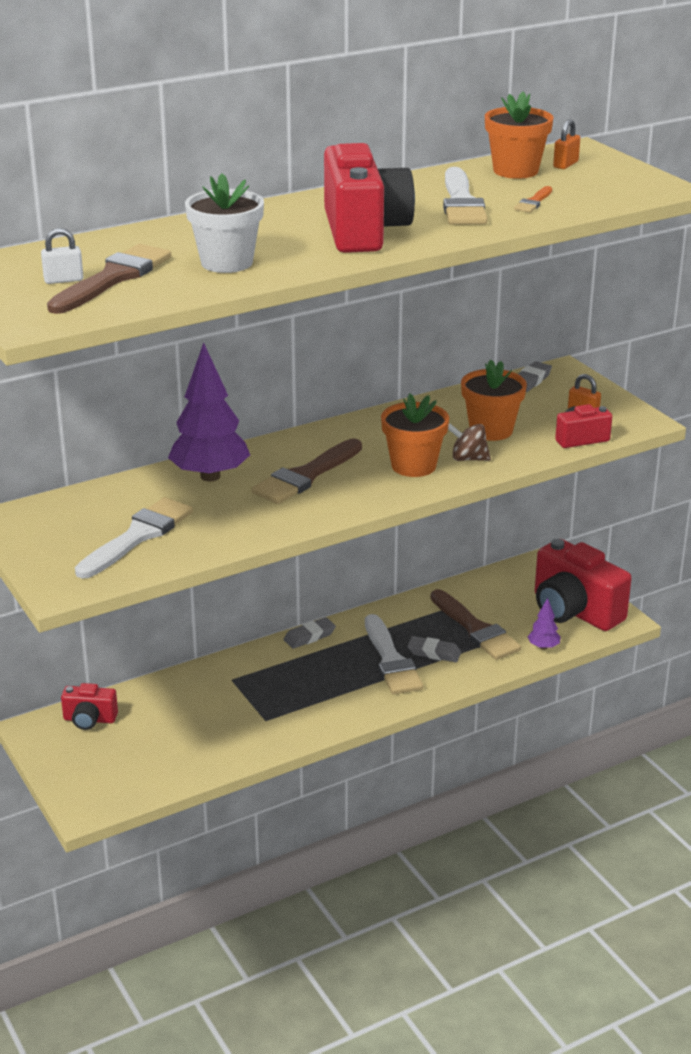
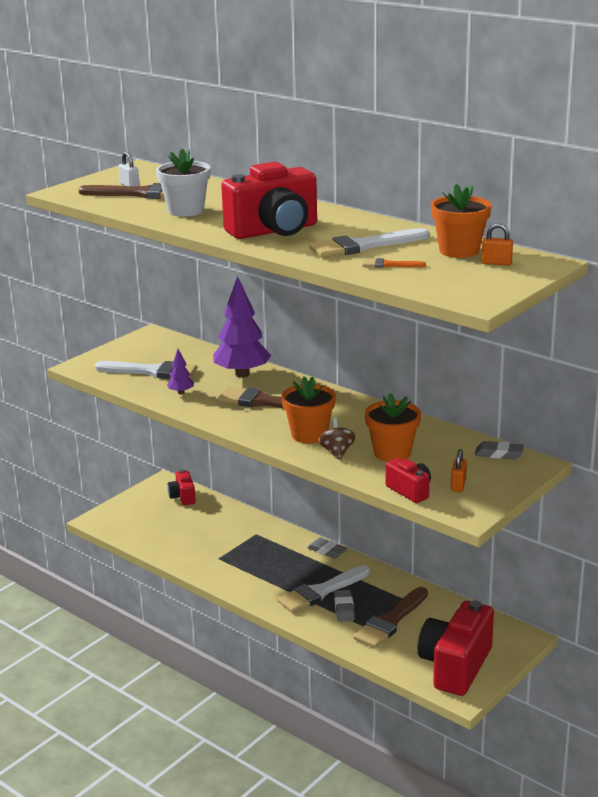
camera: 70 degrees right, 5 degrees down
purple tree [527,598,561,650] -> purple tree moved to [167,349,194,394]

